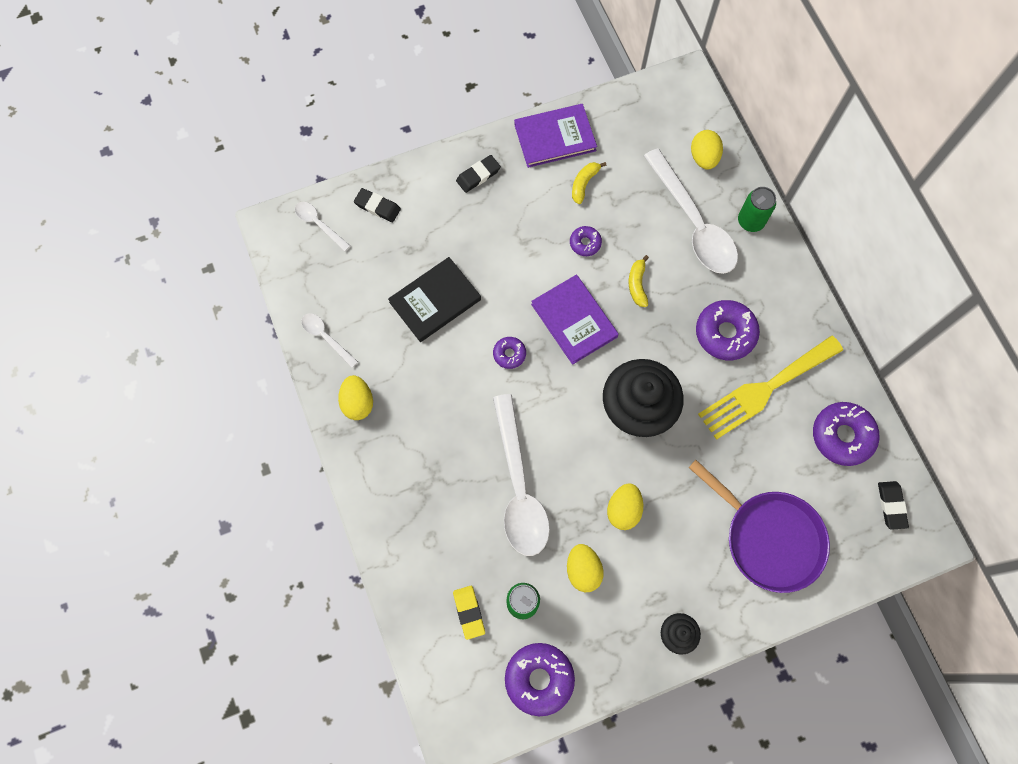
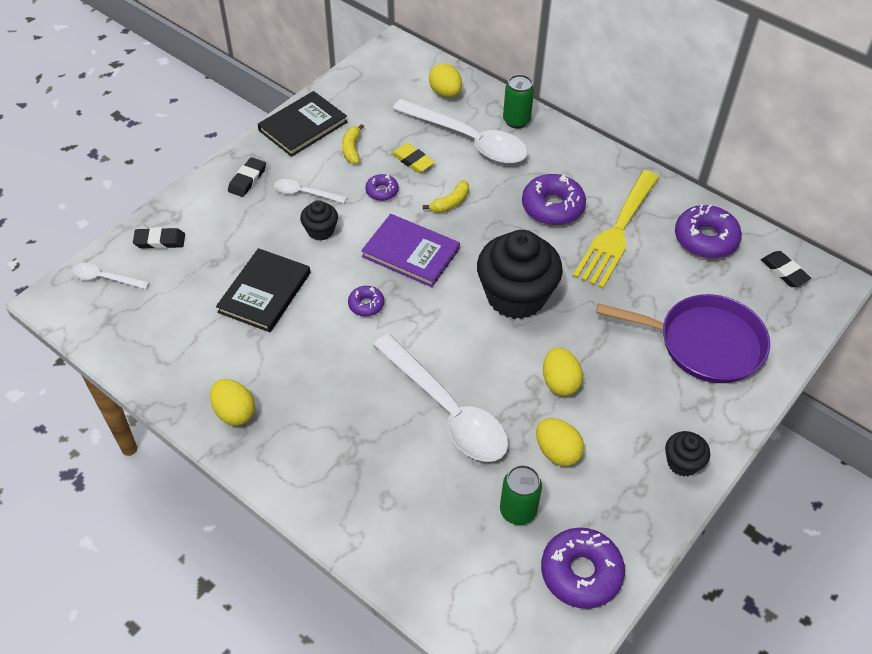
camera: 30 degrees left, 20 degrees down
white spoon [301,313,358,368] -> white spoon moved to [274,179,347,203]
yellow eraser [453,586,485,640] -> yellow eraser moved to [391,143,435,173]
purple book [514,104,597,168] -> black book [258,91,347,157]
yellow banana [629,255,649,307] -> yellow banana turned 105 degrees counterclockwise [423,180,469,213]
none -> black cupcake [300,200,338,241]

